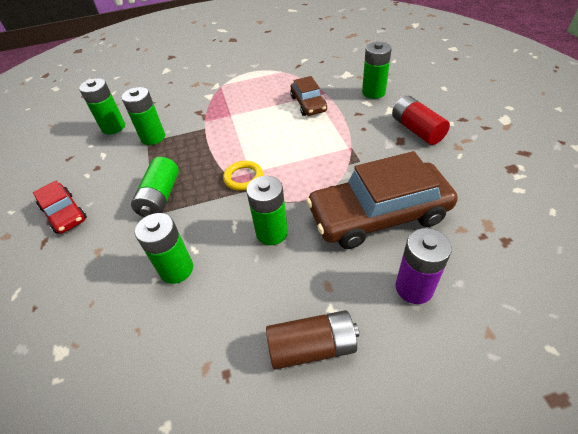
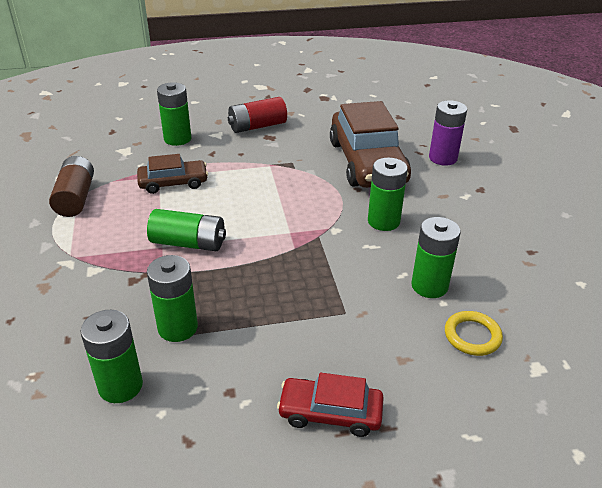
camera: 90 degrees left, 10 degrees down
red car [33,181,87,234] -> red car turned 135 degrees counterclockwise [277,373,384,437]
green battery [131,157,179,217] -> green battery moved to [147,209,226,251]
yellow ring [223,161,263,191] -> yellow ring moved to [445,311,503,356]
brown battery [266,310,359,370] -> brown battery moved to [49,156,94,217]

